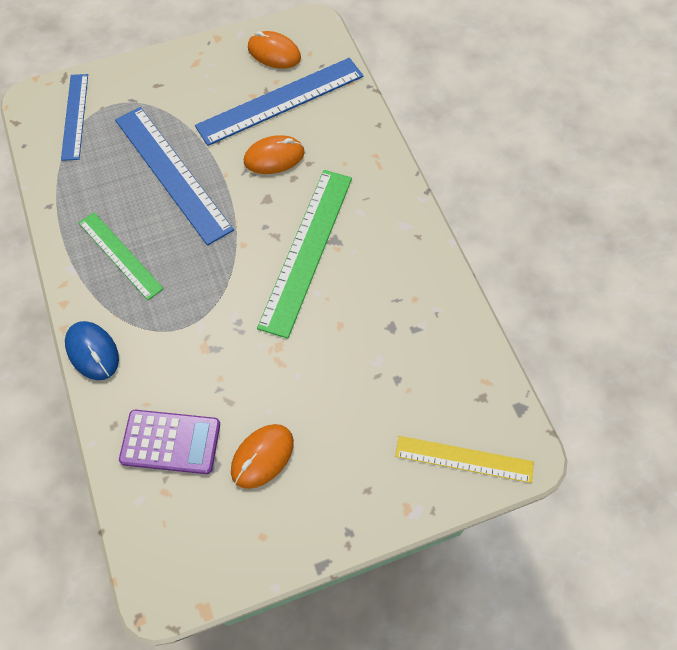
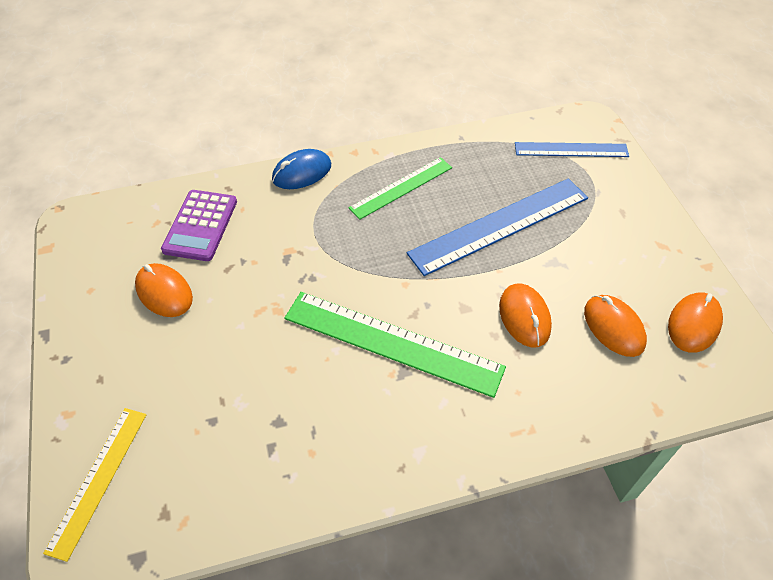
camera: 95 degrees right, 10 degrees down
blue ruler [195,58,364,146] -> orange mouse [584,295,647,357]

